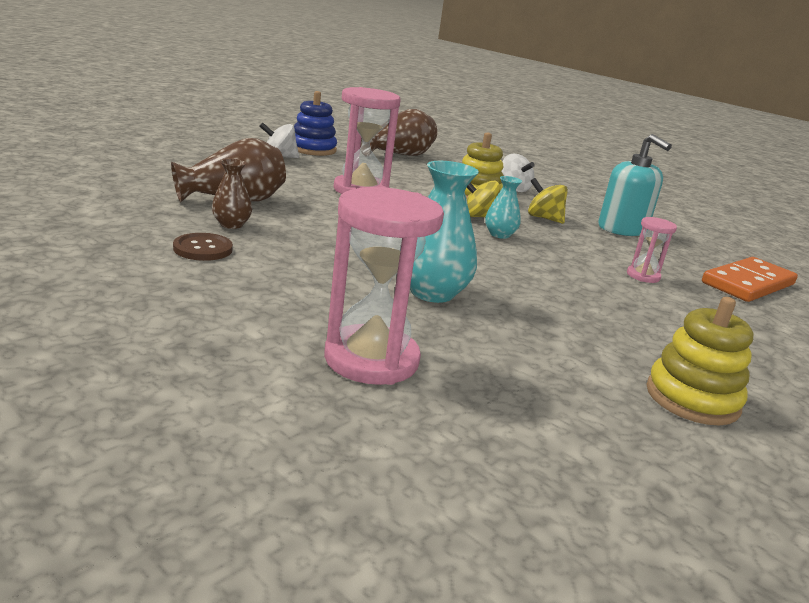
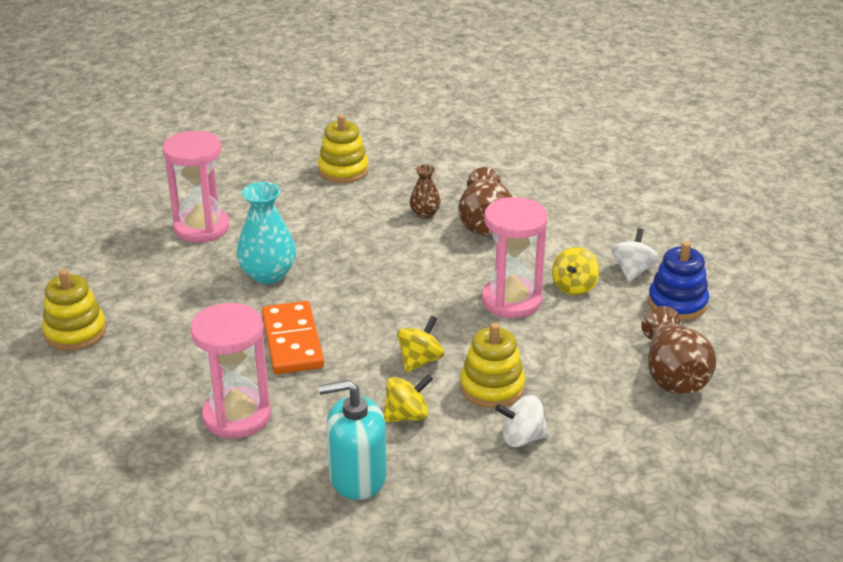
camera: 120 degrees right, 10 degrees up
brown button [173,233,233,261] -> none
turquoise vase [485,176,522,239] -> none
pink hourglass [627,217,677,283] -> pink hourglass [190,303,271,438], size x2.00
orange domino [702,257,798,302] -> orange domino moved to [262,301,324,374]
none -> yellow stacking toy [318,114,369,183]
none -> yellow spinning top [552,247,600,295]

